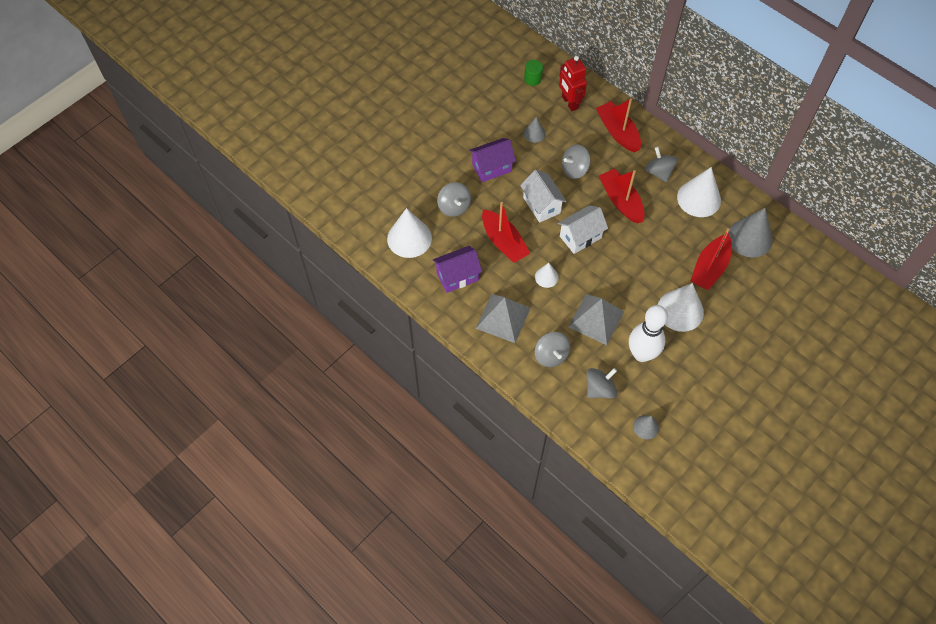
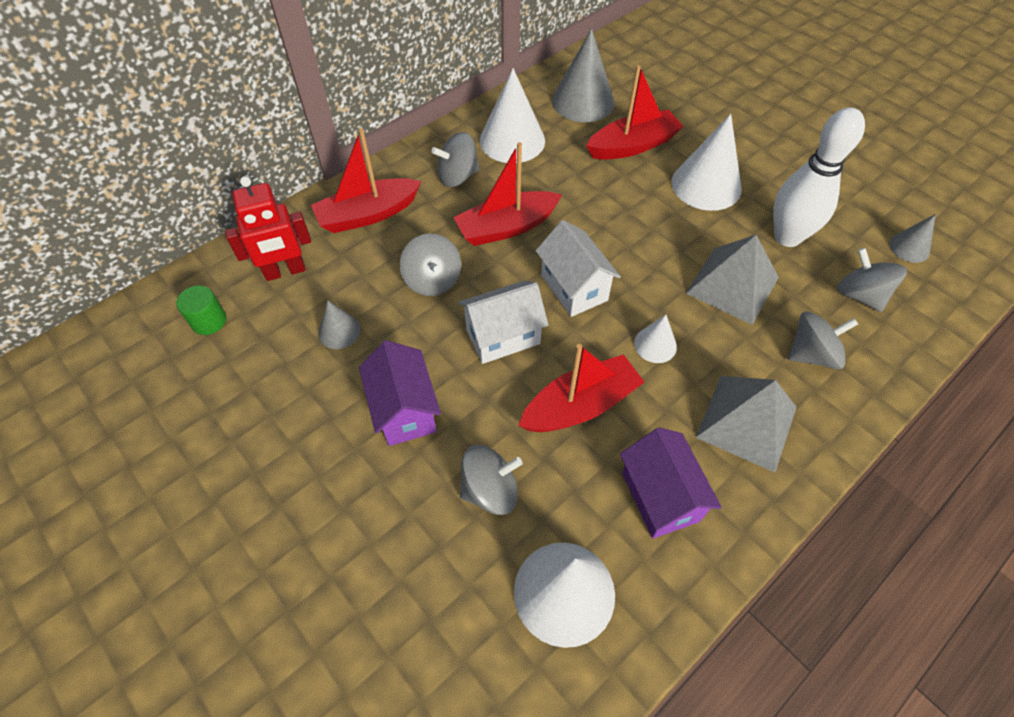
camera: 85 degrees left, 5 degrees down
red boat [691,228,732,290] -> red boat turned 60 degrees counterclockwise [586,65,684,160]

